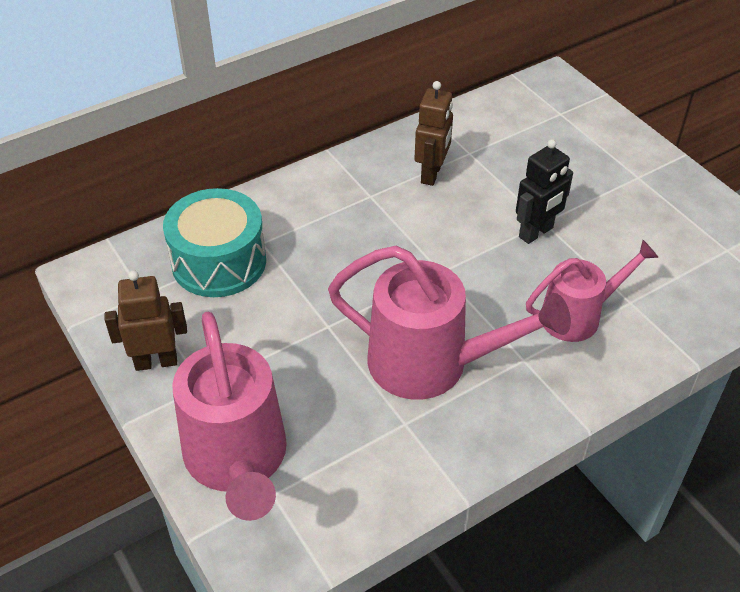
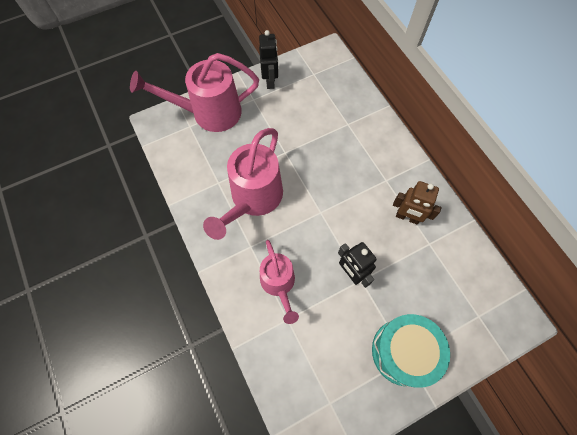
camera: 95 degrees right, 20 degrees up
brown robot [105,270,187,371] -> black robot [259,30,278,89]
turquoise drum [163,188,266,297] -> turquoise drum moved to [372,314,450,388]

